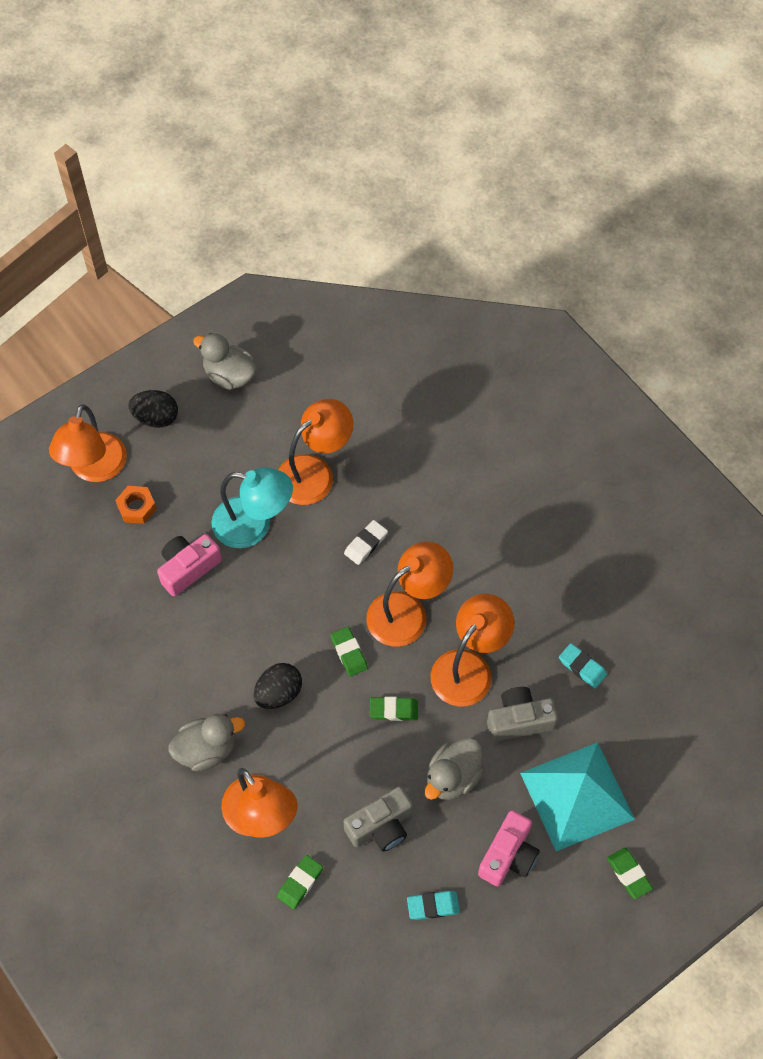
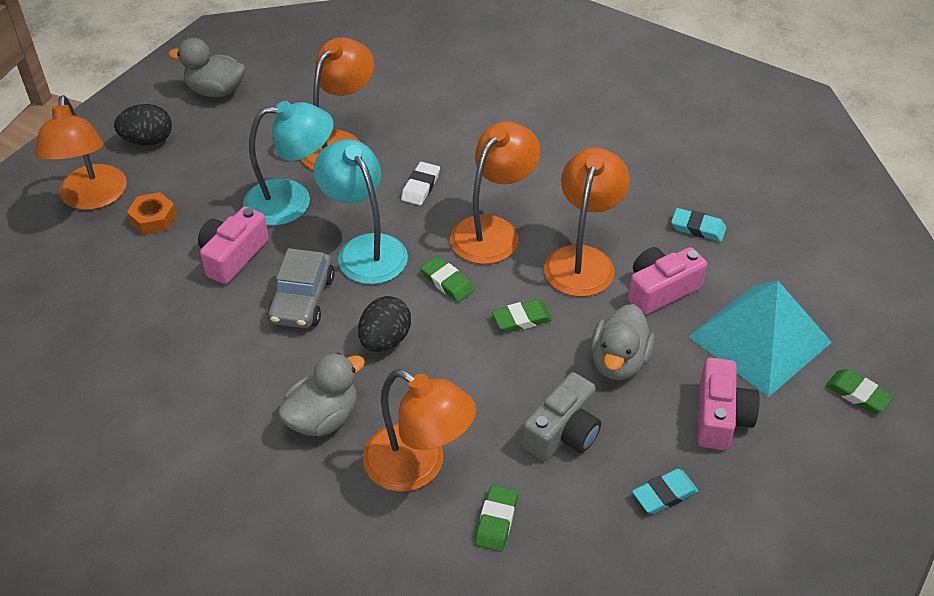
camera: 20 degrees left, 15 degrees down
grey camera [487,687,558,741] -> pink camera [628,247,707,315]
none -> grey car [267,248,335,328]
none -> turquoise lamp [314,139,408,284]

